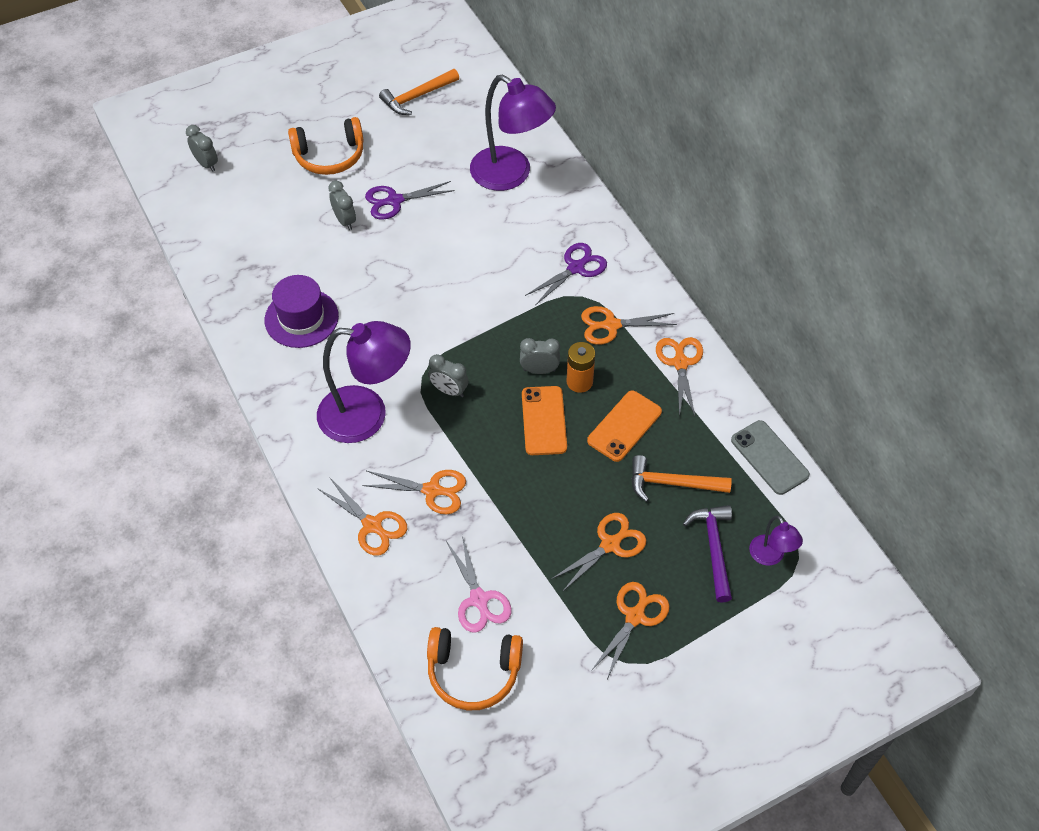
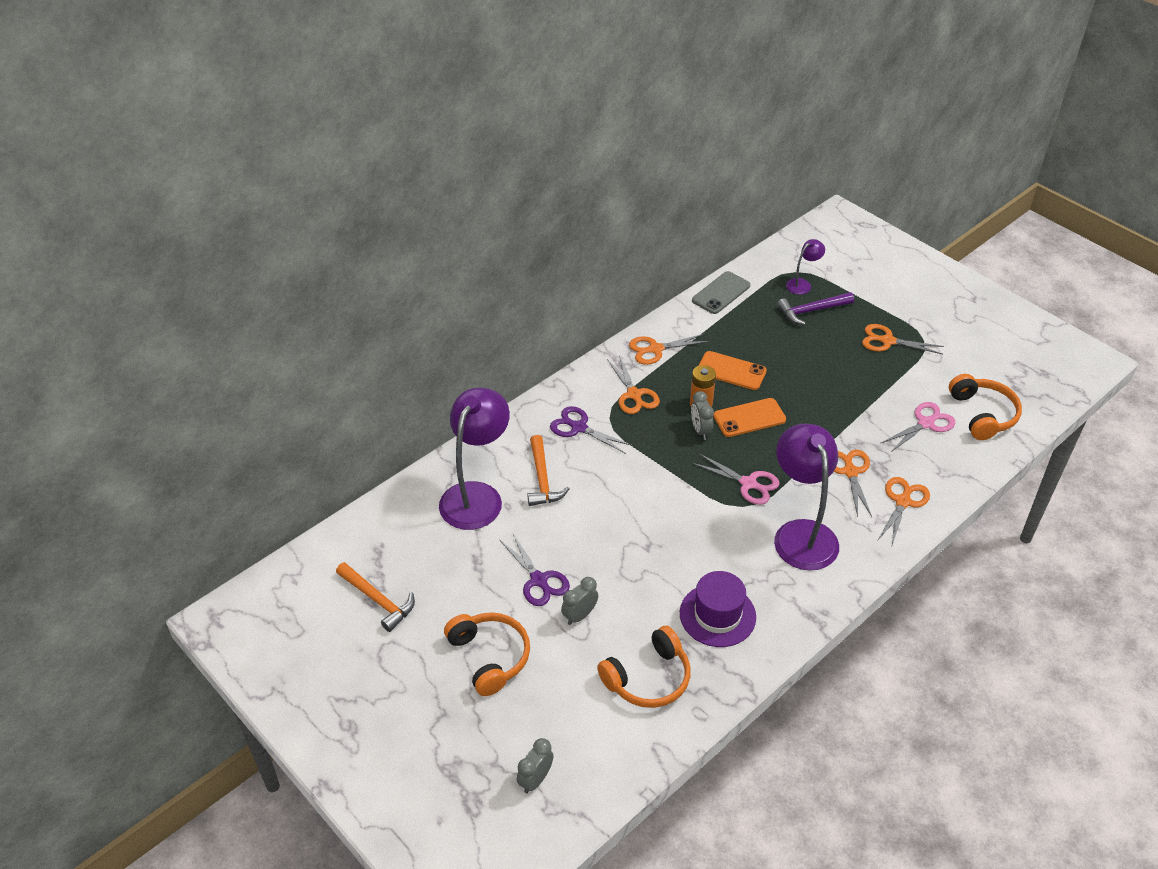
camera: 105 degrees left, 10 degrees down
grey clock [428,354,469,397] -> pink scissors [692,453,779,505]
orange scissors [552,513,646,592] -> none
orange hammer [631,455,732,502] -> orange hammer moved to [527,435,569,506]
none -> orange headphones [597,626,691,708]

